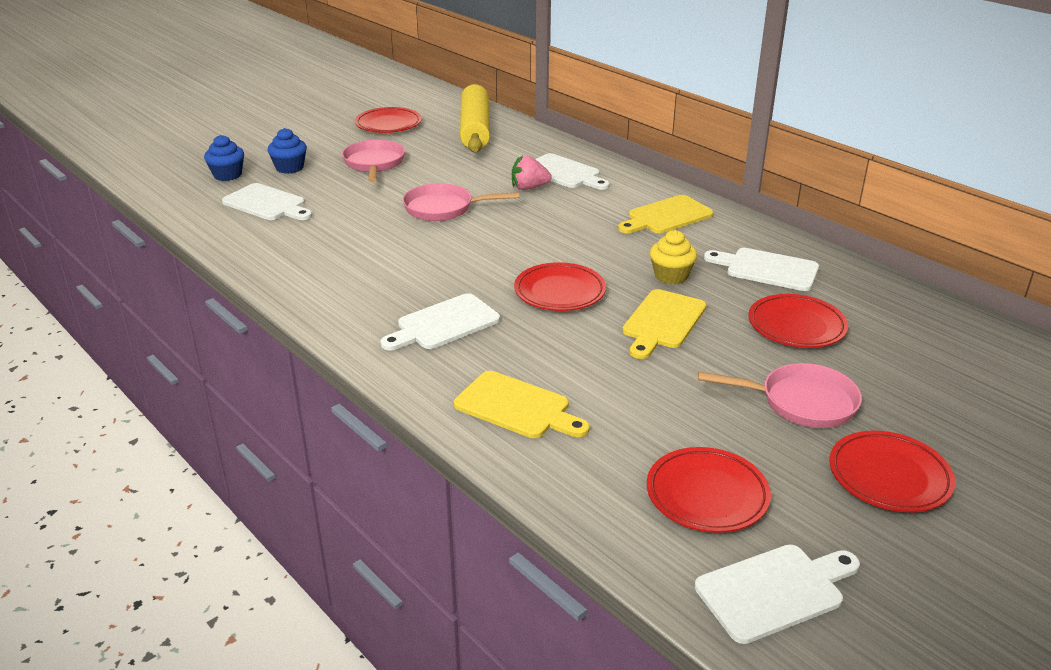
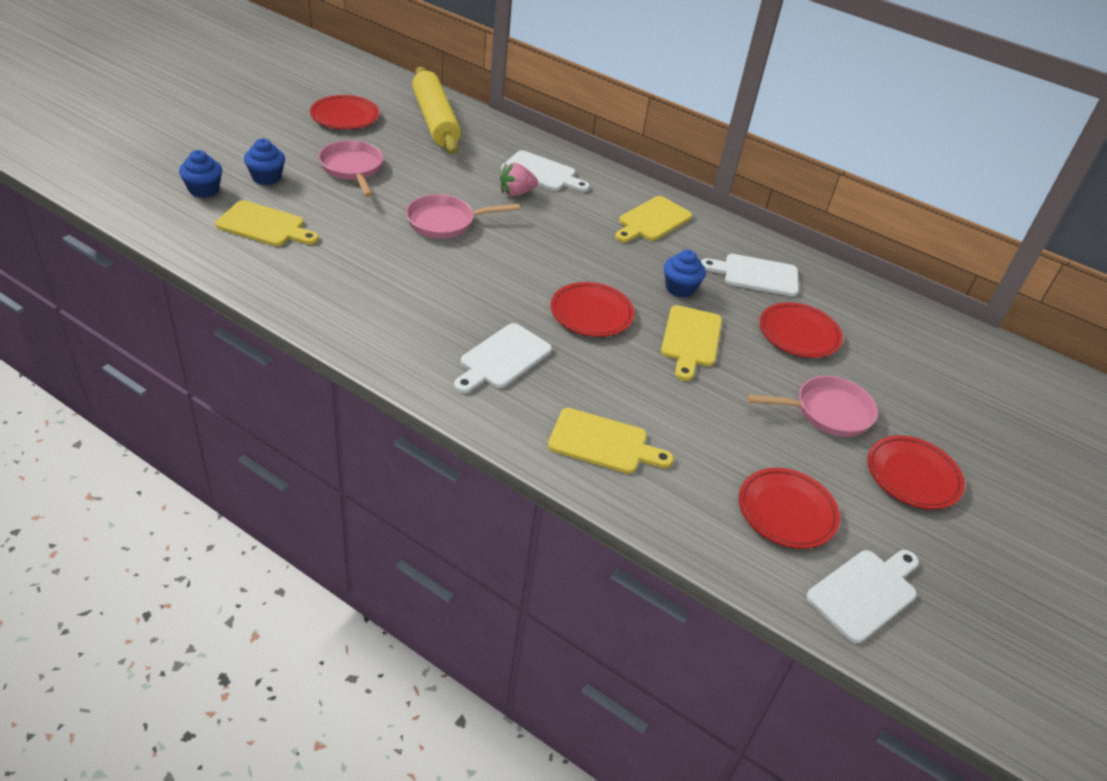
camera: 20 degrees left, 10 degrees up
white cutting board [222,183,312,220] -> yellow cutting board [215,200,319,246]
yellow cupcake [650,230,697,284] -> blue cupcake [664,250,706,298]

